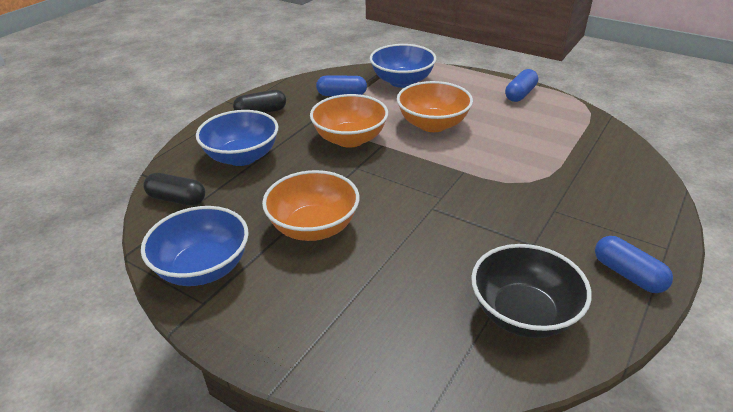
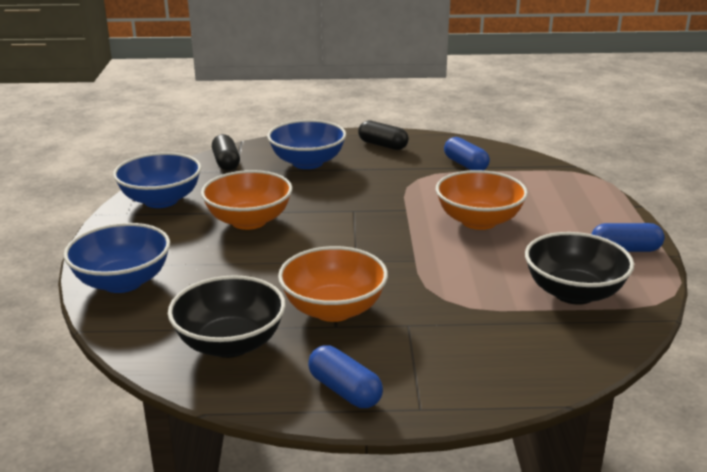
camera: 55 degrees right, 10 degrees down
orange bowl [310,94,388,148] -> orange bowl moved to [278,246,388,322]
blue bowl [370,44,436,88] -> blue bowl moved to [64,223,170,293]
blue capsule [595,236,673,293] -> blue capsule turned 60 degrees counterclockwise [308,345,383,408]
none -> black bowl [525,232,634,305]

